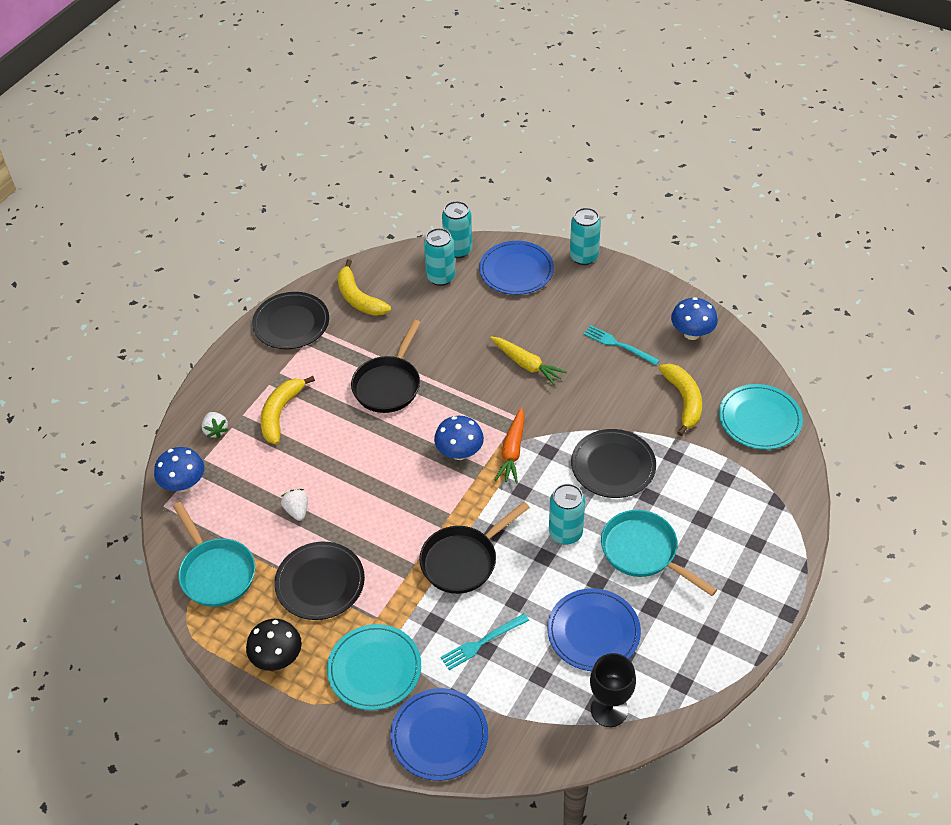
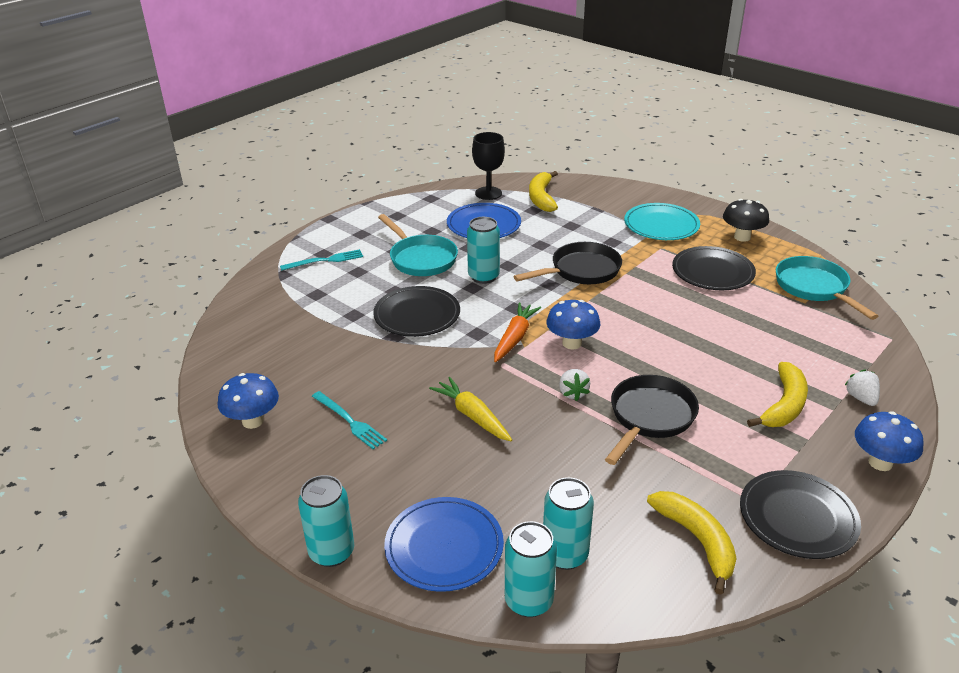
camera: 170 degrees left, 15 degrees down
blue mushroom [154,447,204,492] -> blue mushroom moved to [855,412,924,471]
white strawberry [281,489,308,521] -> white strawberry moved to [559,369,590,401]
blue plate [390,688,488,781] -> none
turquoise fork [441,613,529,670] -> turquoise fork moved to [280,249,363,271]
yellow banana [659,364,702,436] -> yellow banana moved to [529,171,558,212]
turquoise plate [719,384,803,450] -> none

